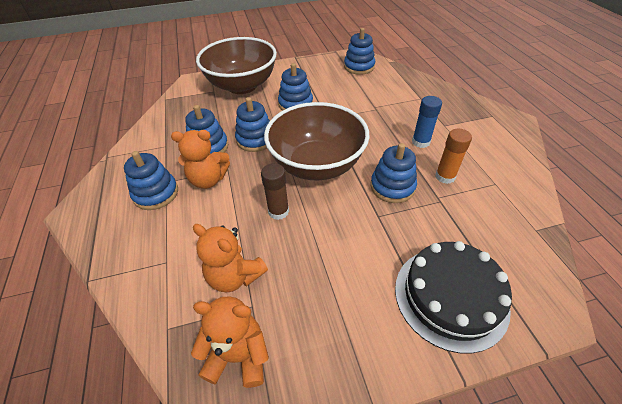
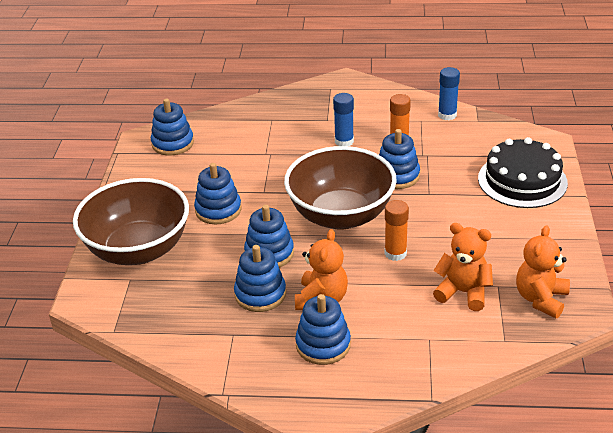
camera: 70 degrees left, 10 degrees down
orange teddy bear [193,224,268,293] -> orange teddy bear turned 120 degrees counterclockwise [433,223,493,311]
brown glue stick [261,163,289,220] -> orange glue stick [385,200,409,261]
none -> blue glue stick [438,67,460,120]

